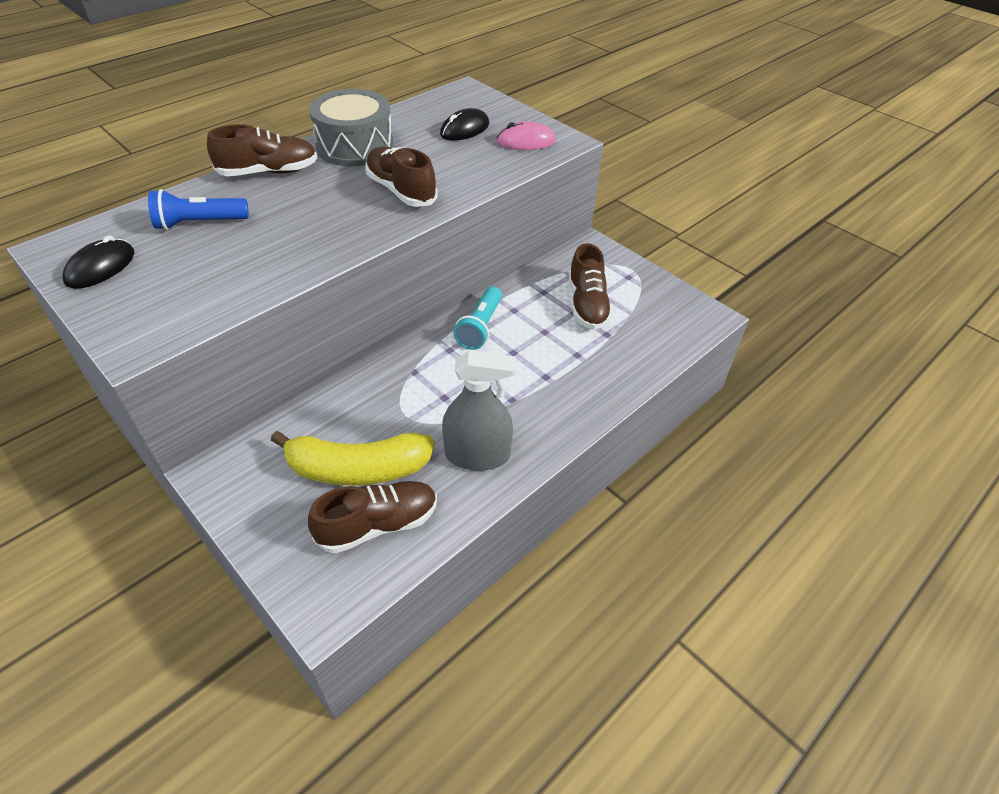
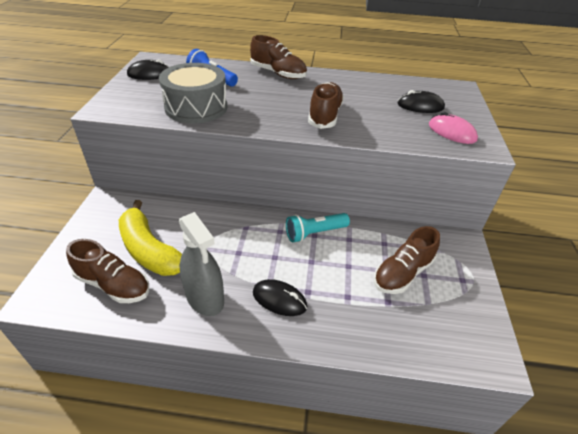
camera: 50 degrees right, 5 degrees down
grey drum [309,89,394,167] -> grey drum moved to [159,63,227,124]
none -> black mouse [253,279,307,316]

